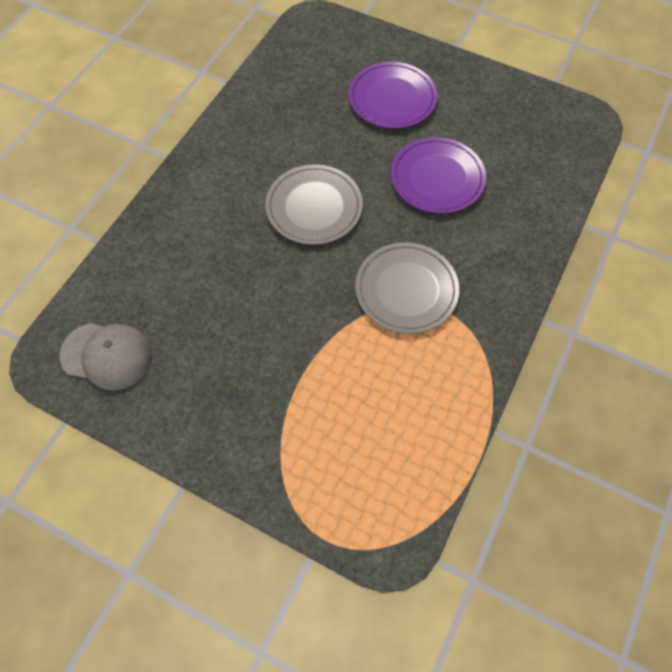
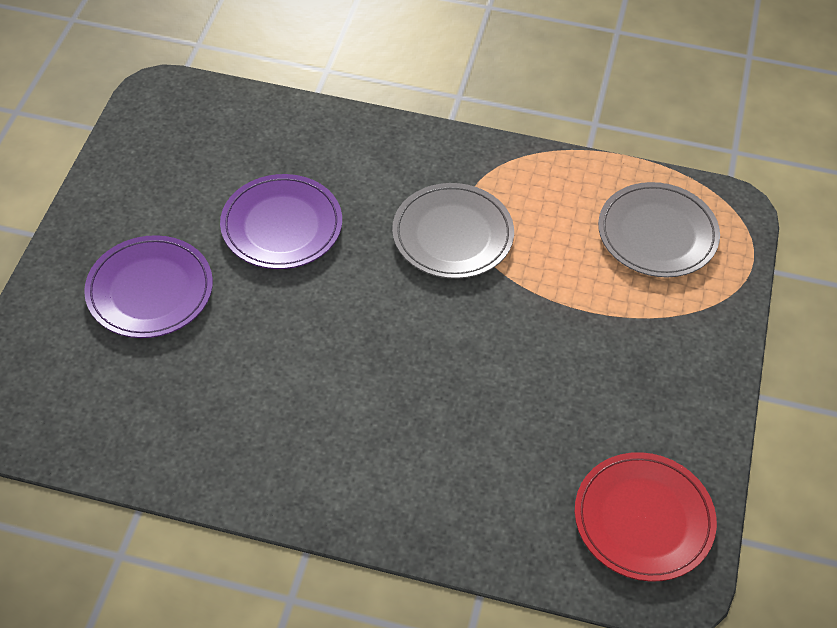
camera: 105 degrees left, 10 degrees down
grey cap [60,323,152,390] -> red plate [575,452,717,582]
grey plate [265,164,363,245] -> grey plate moved to [598,182,720,278]

